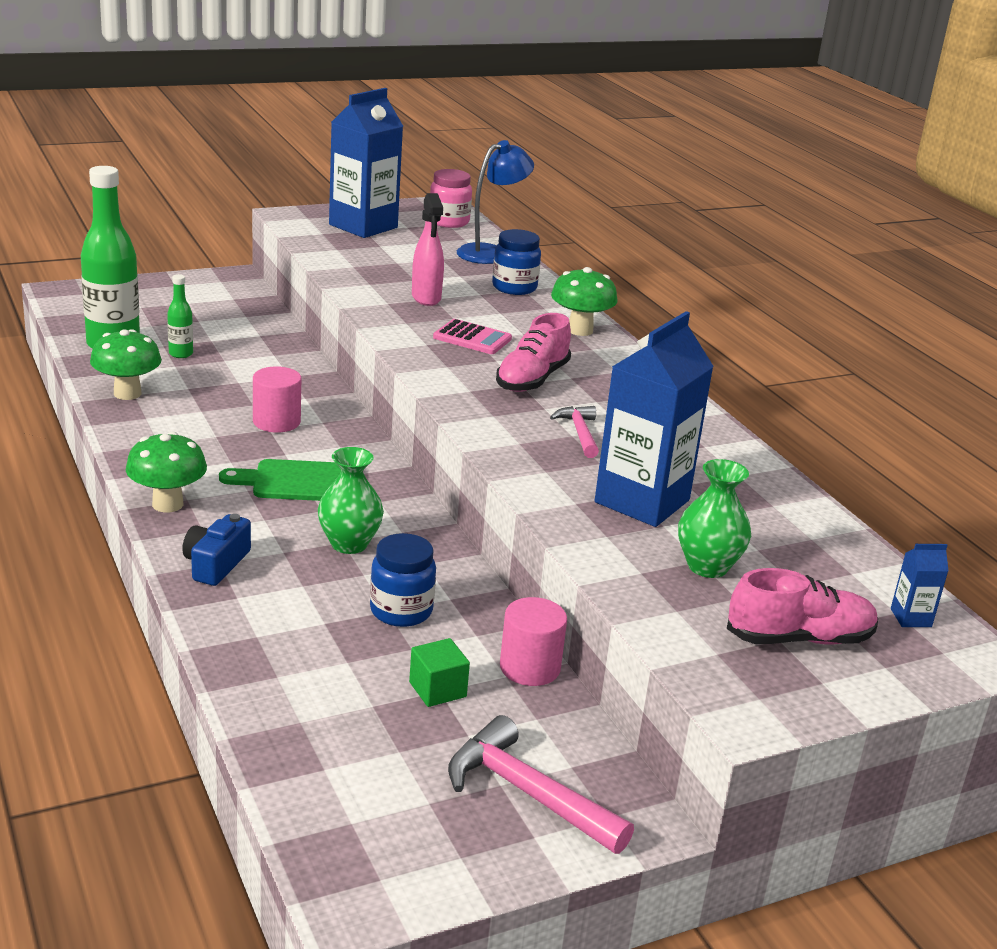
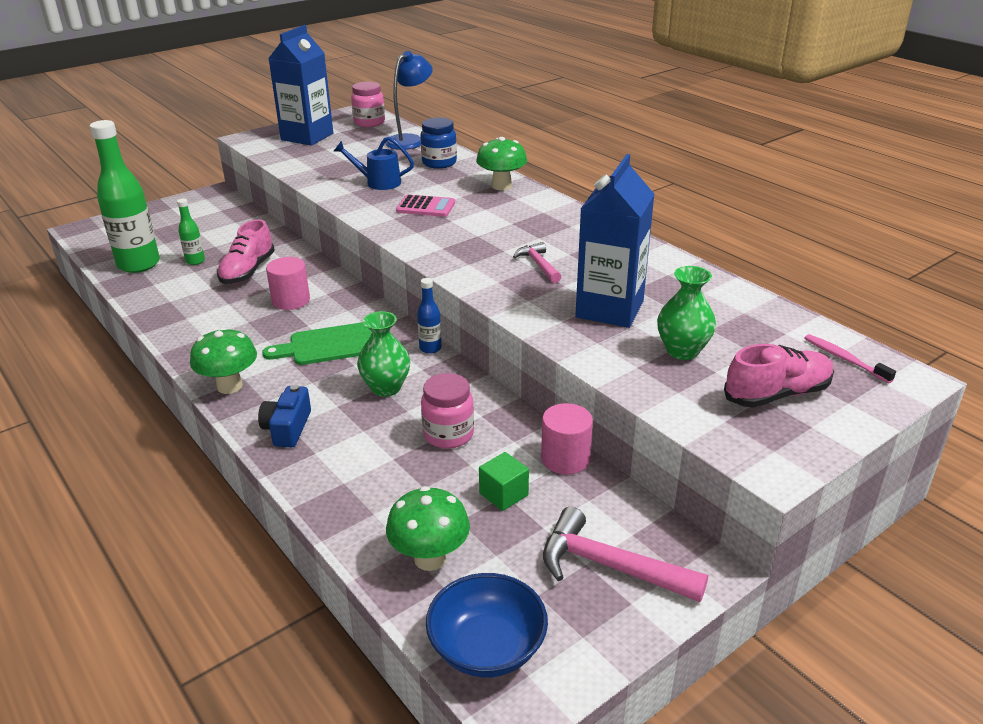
camera: 10 degrees left, 5 degrees up
green mushroom [90,329,162,400] -> green mushroom moved to [386,486,470,571]
blue jar [370,533,436,627] -> pink jar [421,373,474,449]
pink spray bottle [412,193,444,306] -> blue watering can [334,136,414,190]
pink shoe [496,313,571,392] -> pink shoe moved to [217,219,275,284]
blue carton [891,544,949,627] -> pink toothbrush [805,334,896,383]
none -> blue bottle [417,278,442,354]
none -> blue bowl [426,573,548,677]

